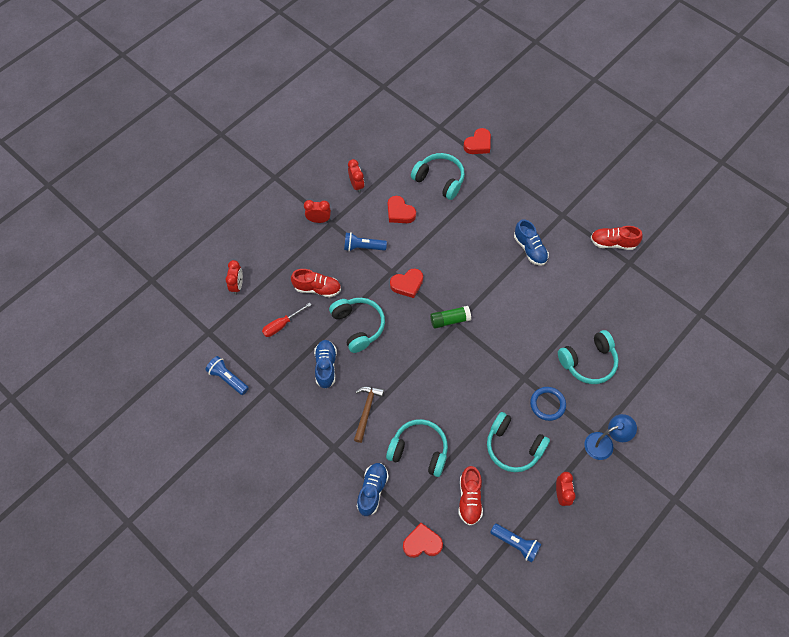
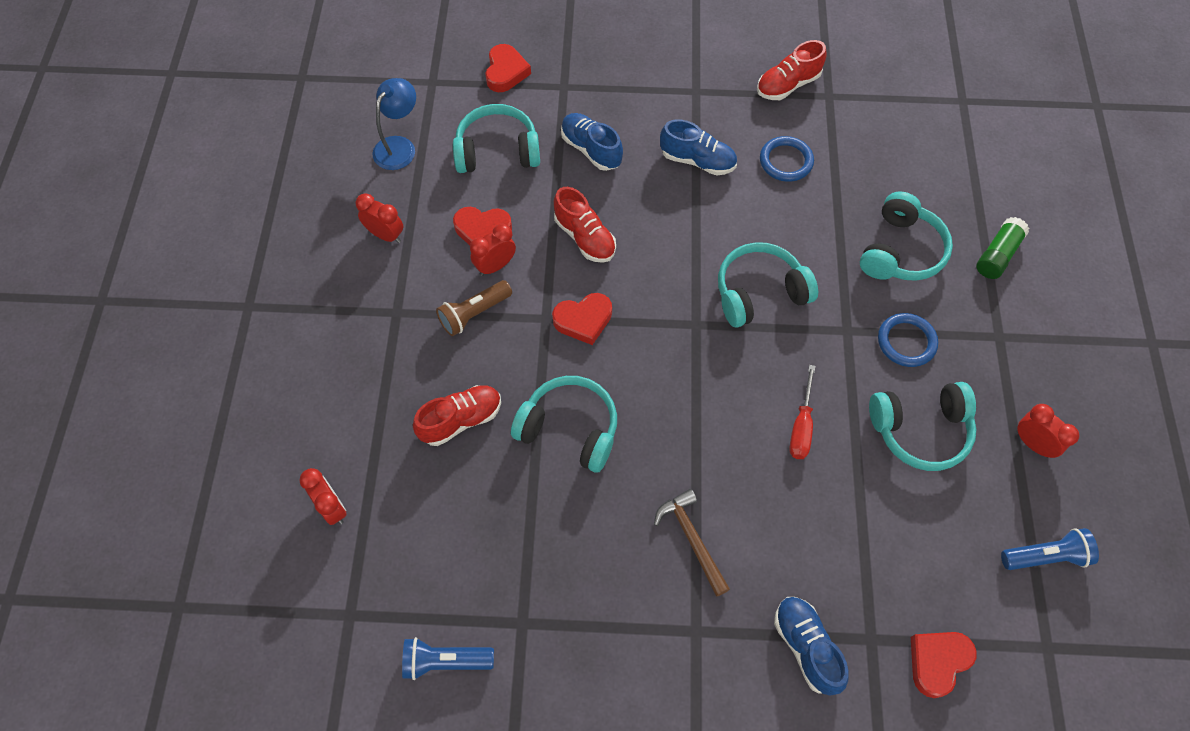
camera: 40 degrees left, 0 degrees up
red screwdriver [262,303,311,337] -> red screwdriver moved to [789,365,815,459]
red clock [304,200,331,223] -> red clock moved to [470,224,516,276]
blue shoe [314,340,337,388] -> blue shoe moved to [561,113,623,171]
blue flashlight [344,232,387,251] -> brown flashlight [436,280,512,336]
turquoise headphones [386,419,448,477] -> turquoise headphones moved to [718,242,818,328]
red heart [390,268,423,298] -> red heart turned 45 degrees clockwise [552,293,612,345]
green glue stick [430,306,471,329] -> green glue stick moved to [976,217,1029,279]
red shoe [459,466,483,526] -> red shoe moved to [554,187,616,263]
blue lamp [584,414,637,460] -> blue lamp moved to [372,78,416,170]
none -> blue ring [760,136,814,182]

